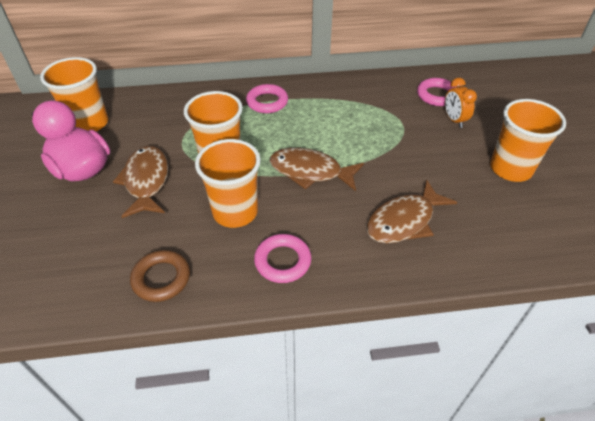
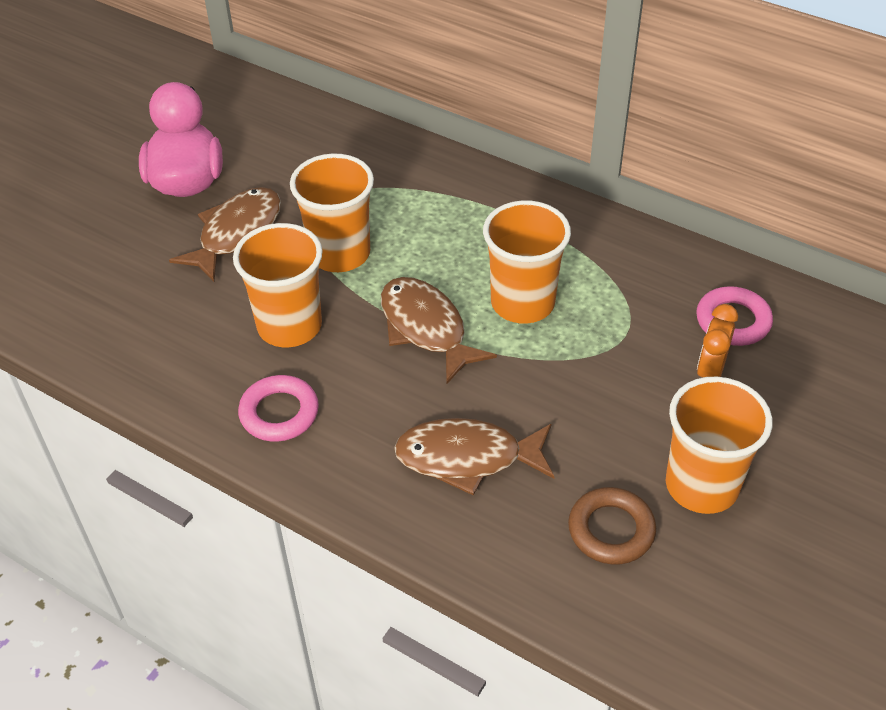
camera: 40 degrees right, 0 degrees up
orange cup [40,57,108,132] -> orange cup moved to [483,200,571,324]
brown ring [130,250,190,302] -> brown ring moved to [568,487,656,565]
pink ring [246,84,288,113] -> none

